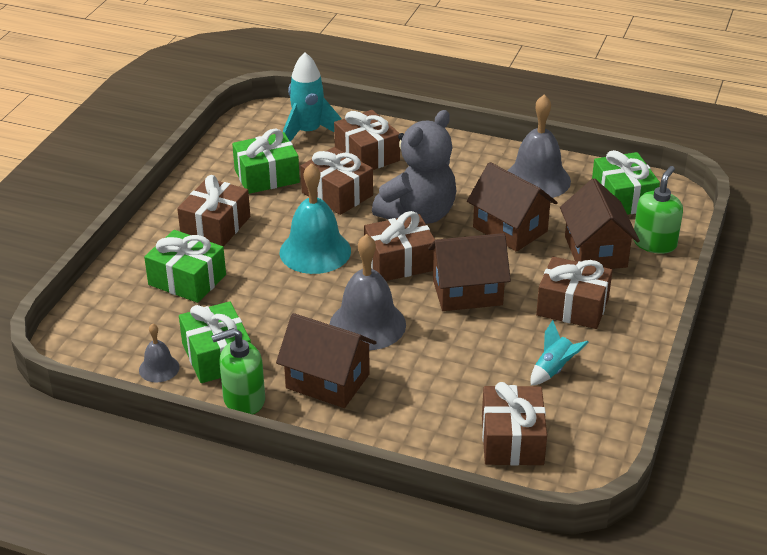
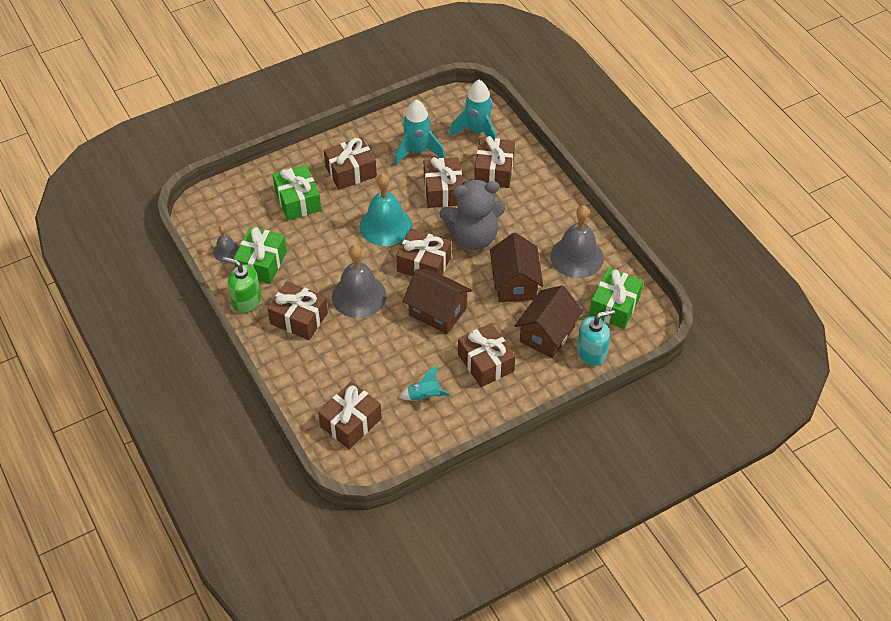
camera: 40 degrees right, 15 degrees up
green gift [232,129,300,194] -> turquoise rocket [394,99,445,166]
brown house [276,313,377,408] -> brown gift [267,281,328,340]
green soap dispenser [633,166,683,254] -> turquoise soap dispenser [577,310,615,366]

